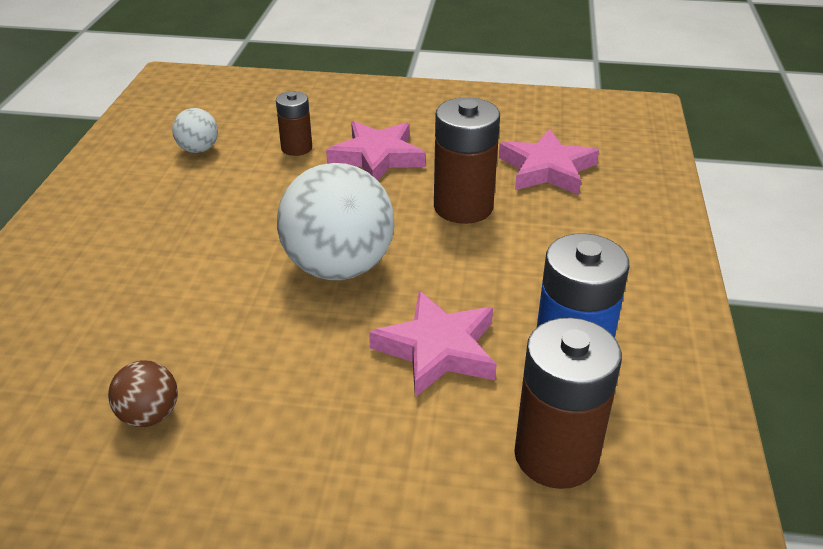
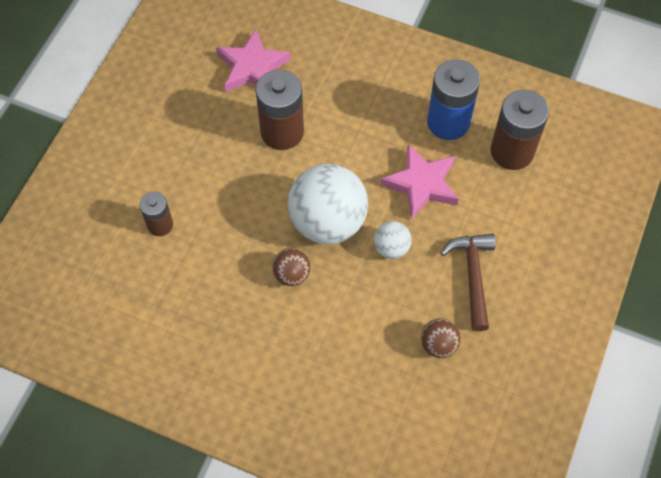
camera: 75 degrees left, 25 degrees up
white ball [172,108,218,153] -> white ball moved to [374,221,411,259]
pink star [326,121,425,180] -> none
none -> brown ball [272,248,311,286]
none -> brown hammer [441,234,496,331]

